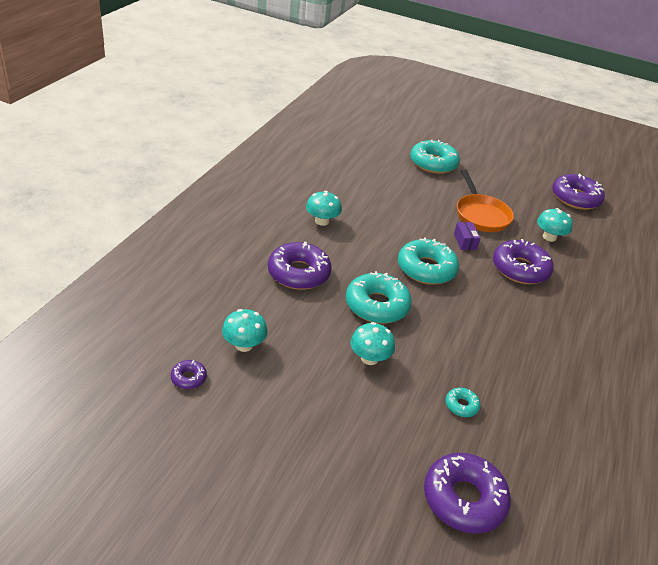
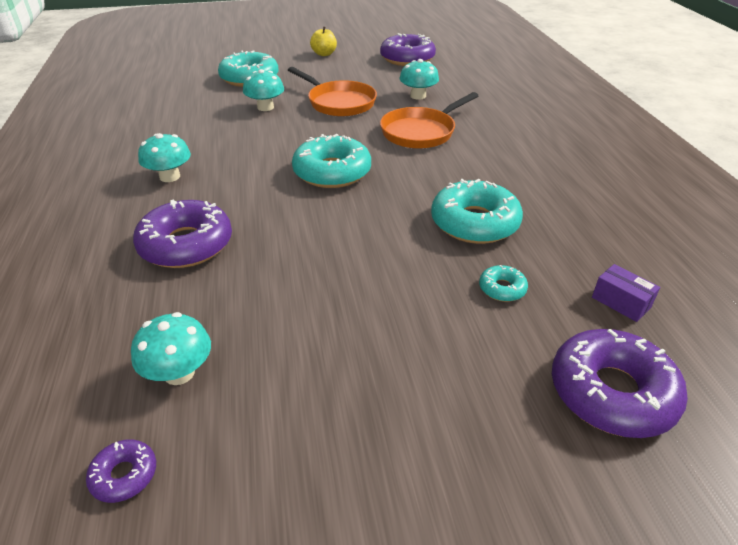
camera: 30 degrees left, 0 degrees up
turquoise donut [346,271,412,324] -> turquoise donut moved to [431,179,523,244]
turquoise mushroom [351,322,395,365] -> turquoise mushroom moved to [243,69,284,111]
purple box [454,222,480,250] -> purple box moved to [592,264,660,322]
purple donut [493,239,554,284] -> orange pan [380,92,478,149]
none -> yellow apple [310,27,337,56]

